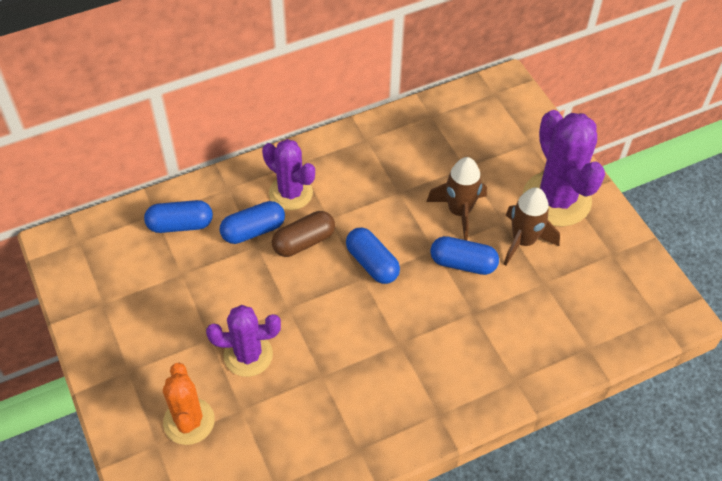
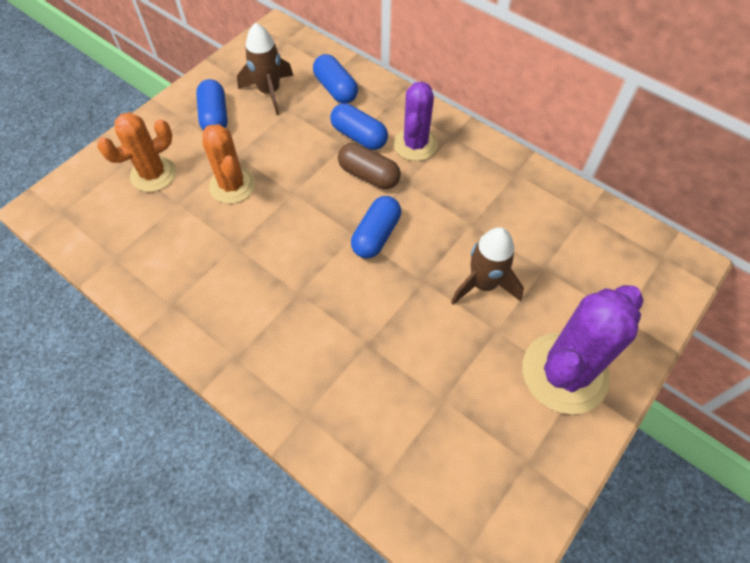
camera: 65 degrees right, 5 degrees up
purple cactus [206,305,281,377] -> orange cactus [202,124,255,204]
blue capsule [430,236,499,275] -> blue capsule moved to [196,79,228,130]
brown rocket [504,187,560,266] -> brown rocket moved to [237,23,293,115]

